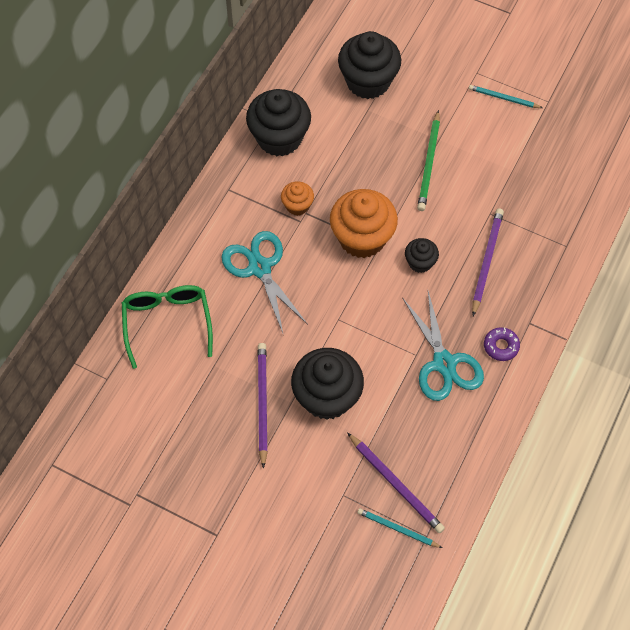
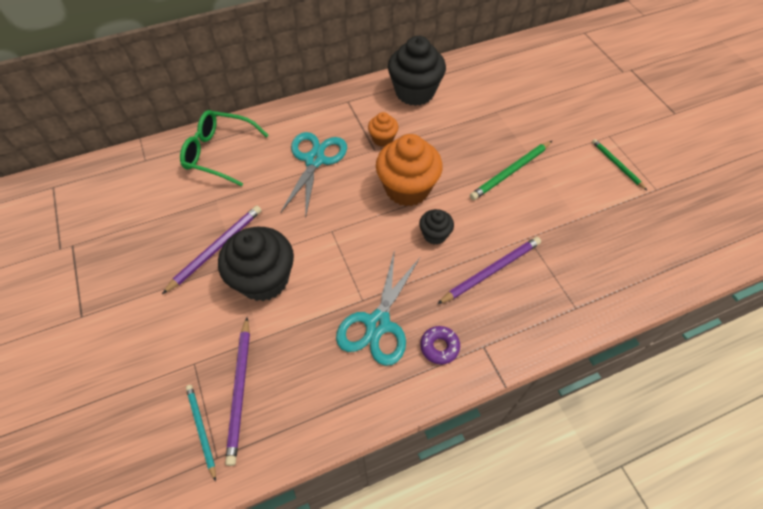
camera: 40 degrees right, 5 degrees down
green glasses [122,285,213,369] -> green glasses turned 105 degrees counterclockwise [180,110,269,186]
black cupcake [338,31,401,99] -> none
turquoise pencil [469,85,543,108] -> green pencil [592,139,647,190]

